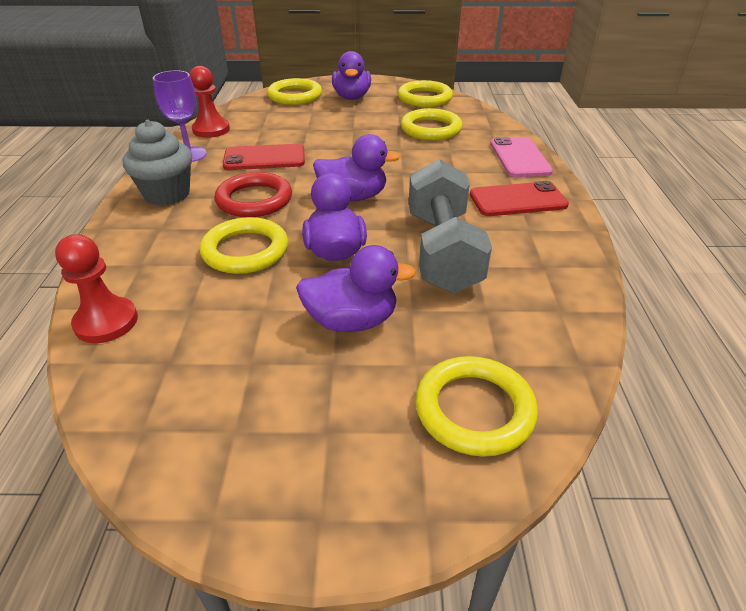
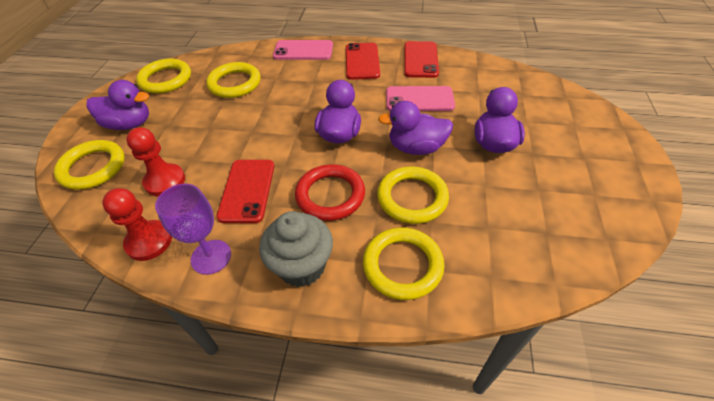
camera: 80 degrees left, 10 degrees up
red pawn [55,234,138,343] -> red pawn moved to [126,127,185,196]
grey dumbbell [409,159,492,293] -> pink phone [386,86,455,111]
yellow ring [415,356,538,457] -> yellow ring moved to [363,227,445,300]
none -> red phone [404,41,439,78]

